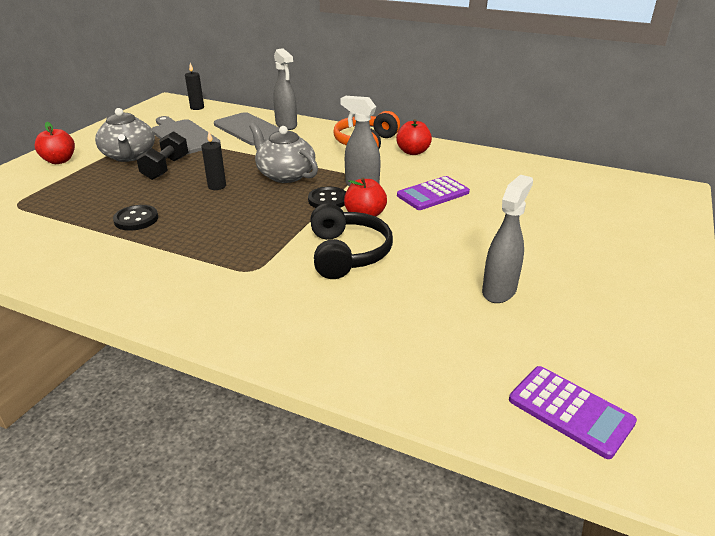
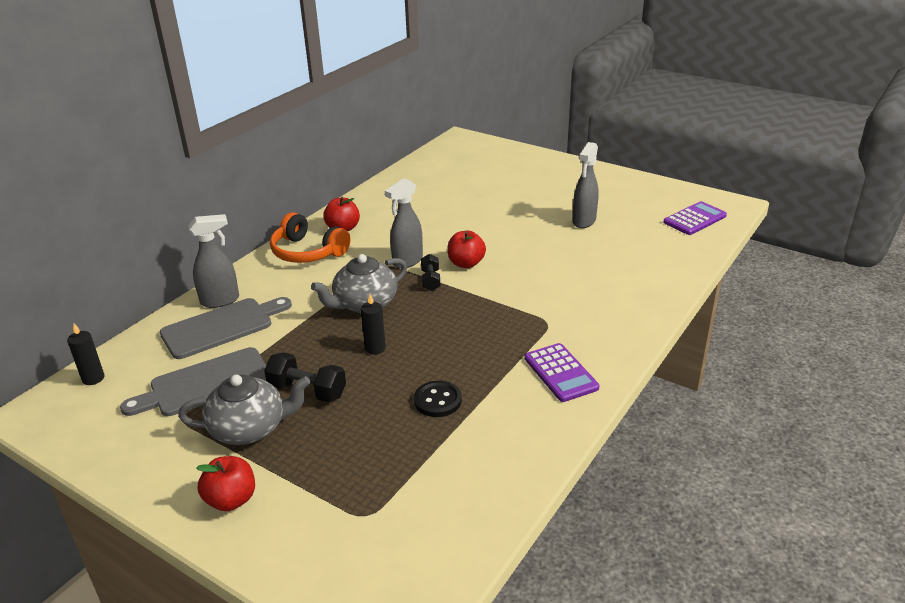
camera: 80 degrees left, 0 degrees up
black button [308,187,346,208] -> black dumbbell [421,254,441,291]
black headphones [310,203,393,279] -> none
purple calculator [397,176,470,210] -> purple calculator moved to [524,343,600,402]
grey spray bottle [482,175,533,303] -> grey spray bottle turned 105 degrees counterclockwise [572,142,599,228]

